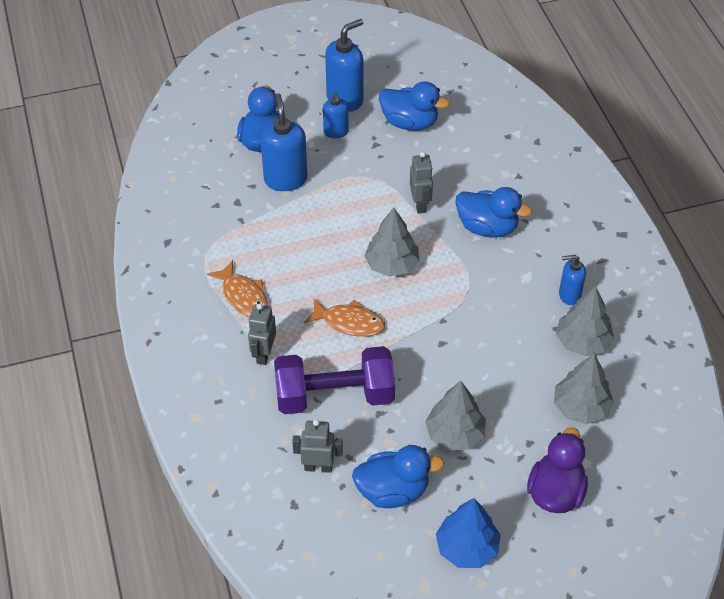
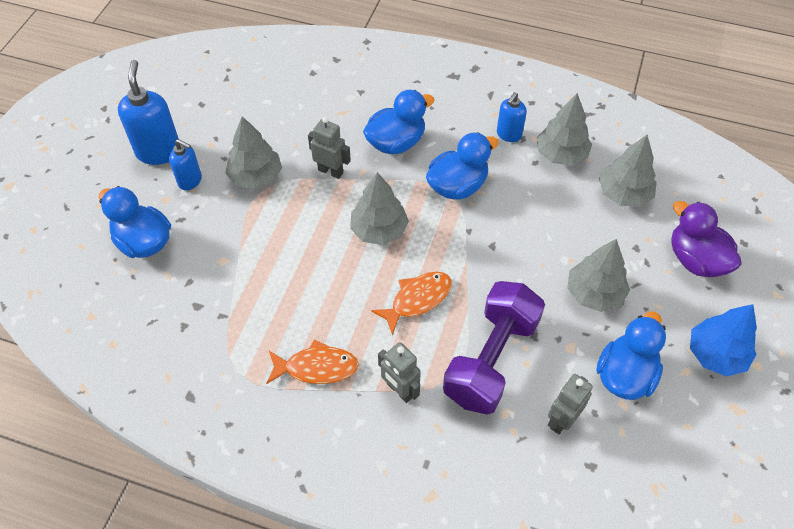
camera: 55 degrees left, 5 degrees up
blue soap dispenser [261,93,308,191] -> none
blue duck [379,81,449,131] -> blue duck moved to [426,132,499,200]
none -> grey tree [225,116,282,189]

